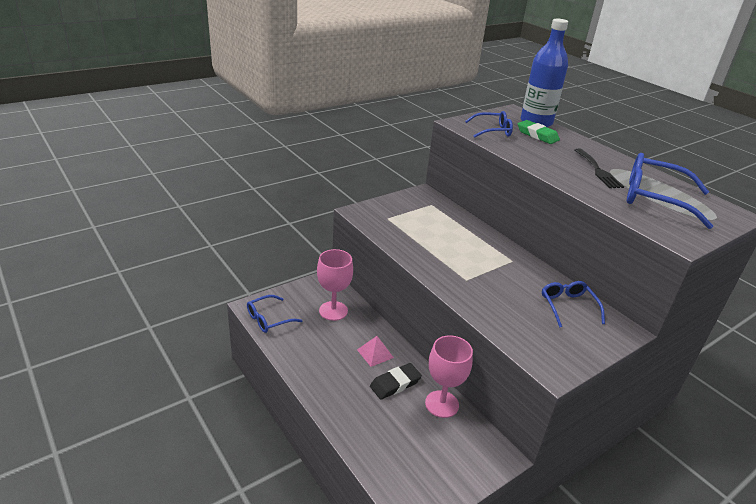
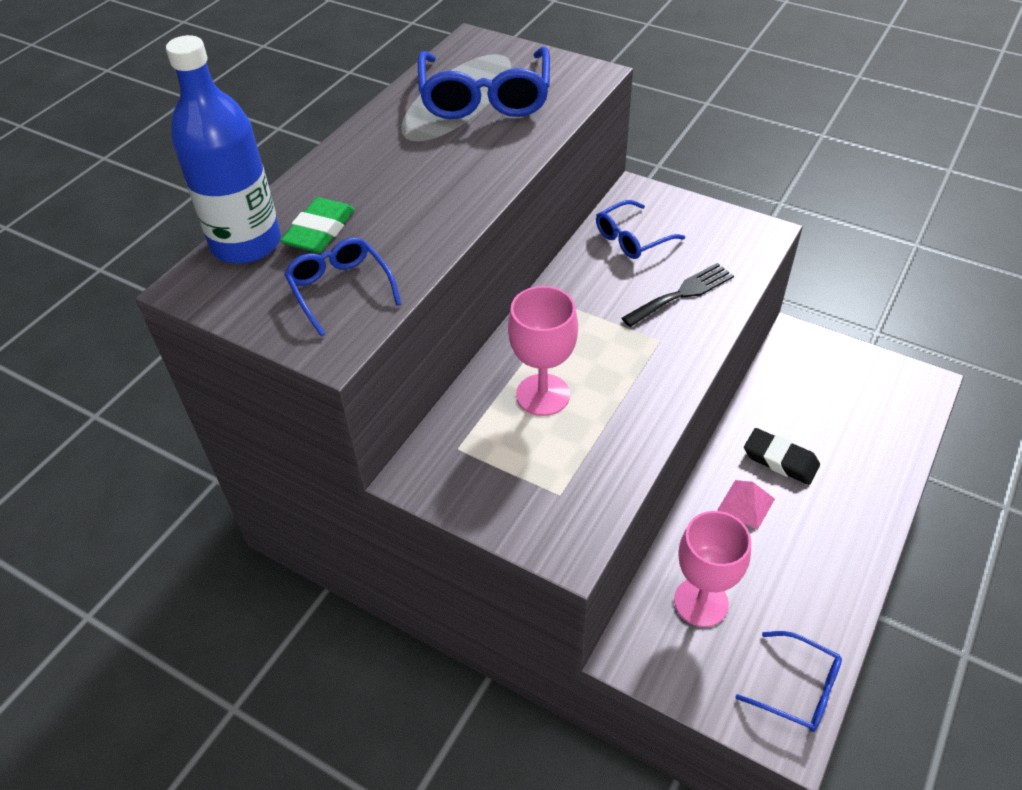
camera: 110 degrees left, 15 degrees up
pink goblet [425,335,473,418] -> pink goblet moved to [508,286,578,416]
black fork [575,149,624,188] -> black fork moved to [622,263,734,327]

